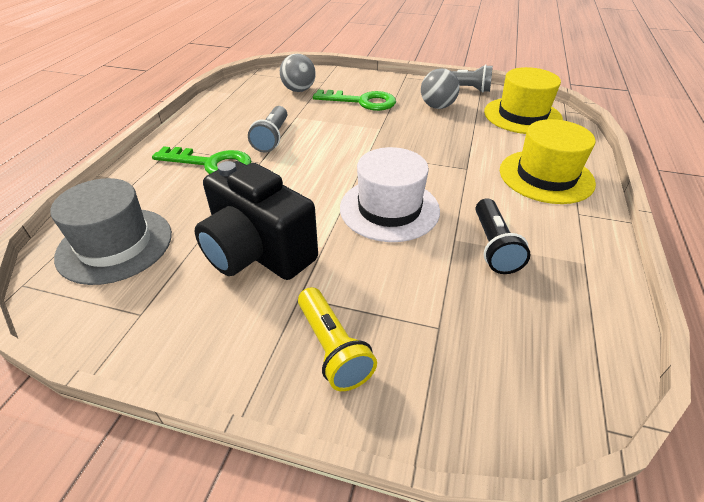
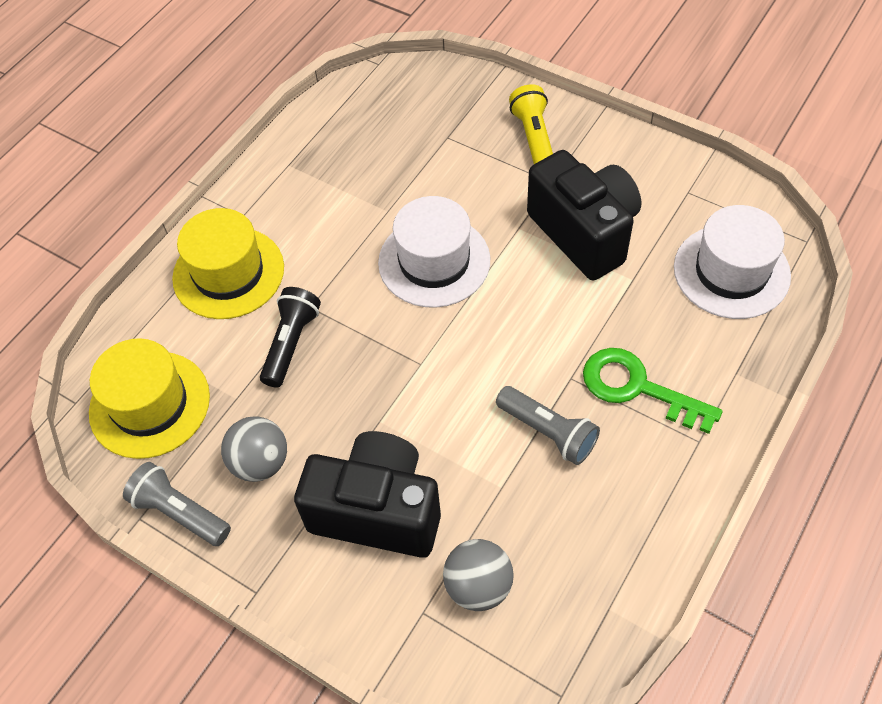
camera: 160 degrees left, 15 degrees up
grey hat [50,178,172,285] -> white hat [674,205,791,319]
grey flashlight [248,106,287,153] -> grey flashlight turned 105 degrees clockwise [496,386,600,465]
green key [313,90,396,111] -> black camera [294,431,441,558]
black flashlight [476,198,531,274] -> black flashlight moved to [260,287,321,388]

